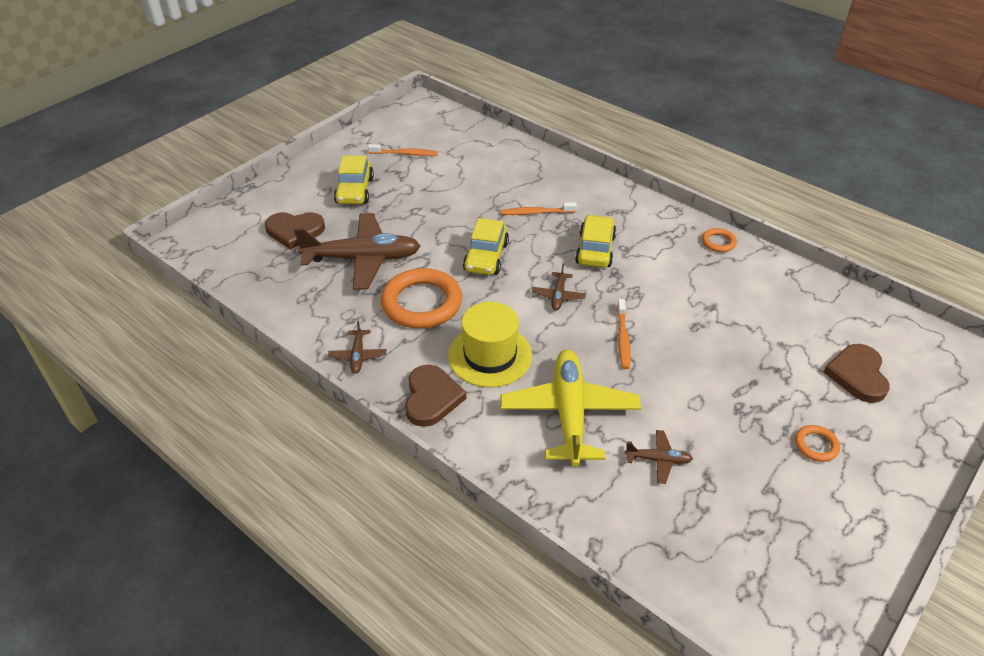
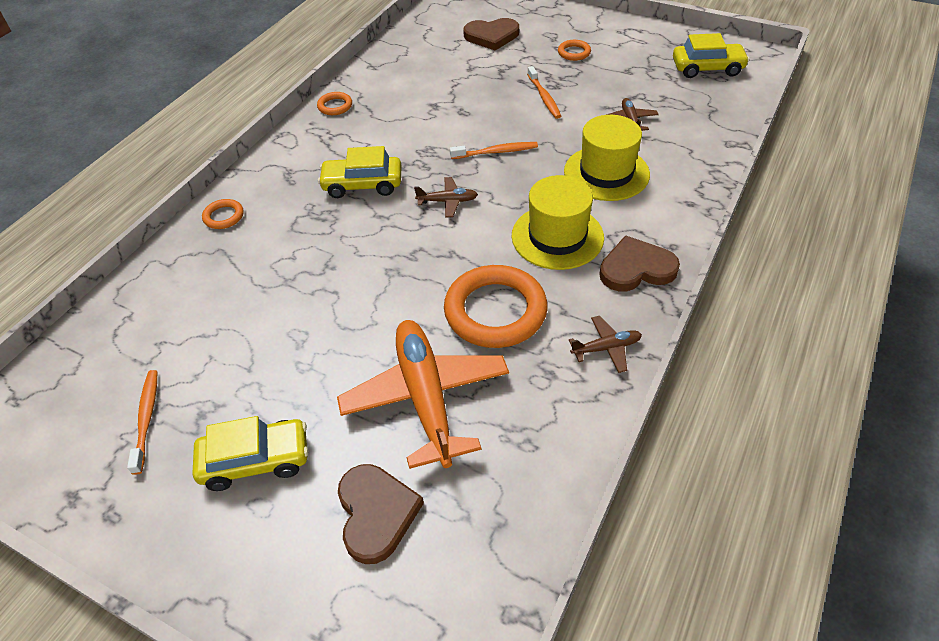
camera: 100 degrees left, 5 degrees up
brown plane [294,213,420,290] -> orange plane [337,320,509,469]
yellow car [463,218,509,275] -> yellow car moved to [673,33,750,78]
orange toothbrush [501,202,577,215] -> orange toothbrush moved to [527,66,561,119]
yellow plane [501,350,641,467] -> yellow hat [564,115,650,201]
none -> orange ring [202,199,244,229]

